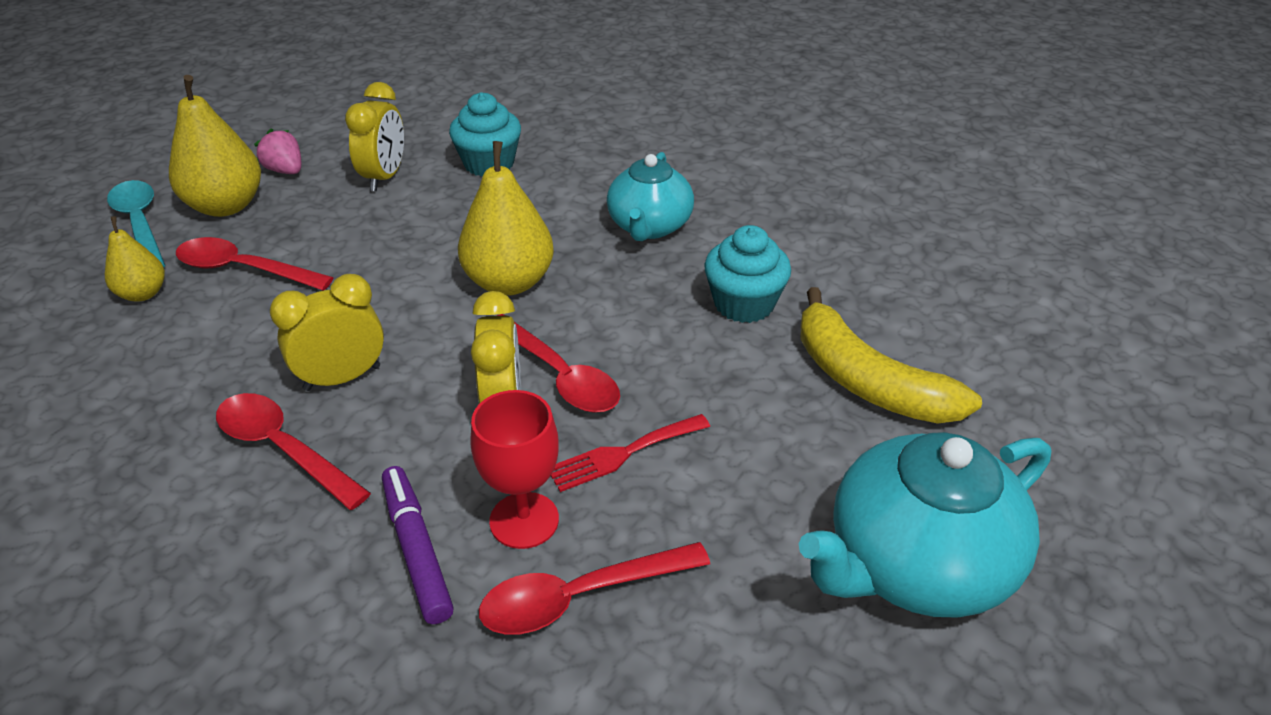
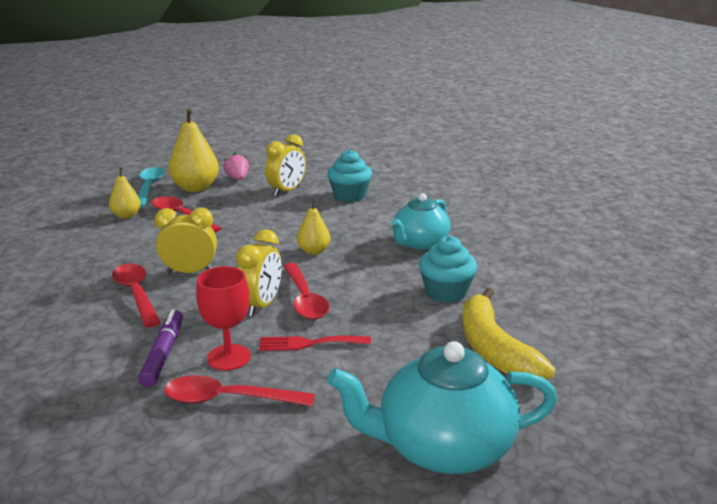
camera: 25 degrees right, 15 degrees down
yellow pear [458,141,554,296] -> yellow pear [297,199,330,255], size x0.57

